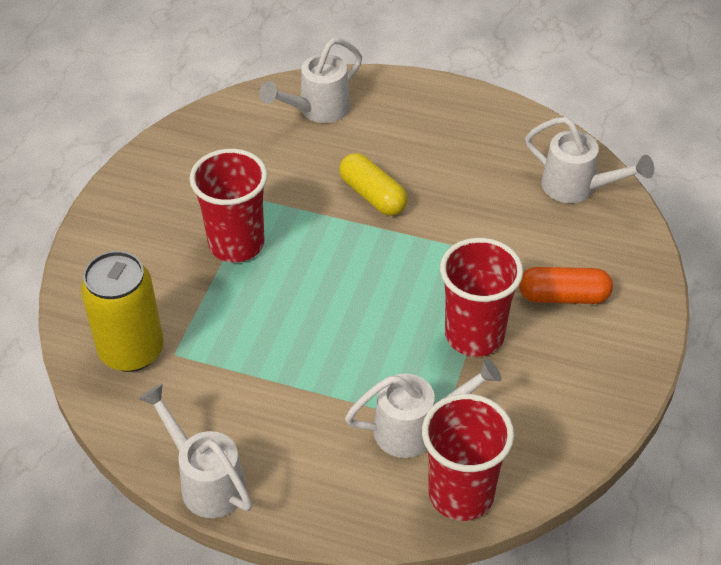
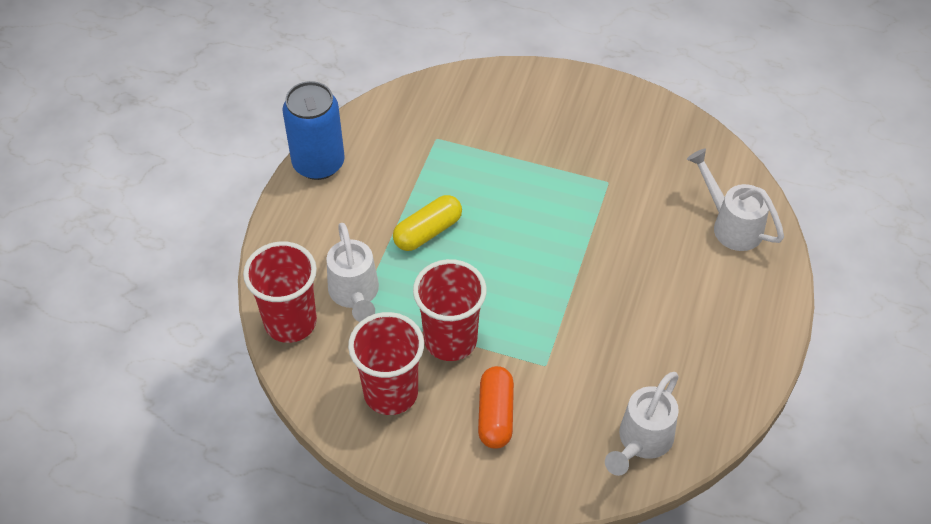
camera: 90 degrees right, 5 degrees up
yellow can [80,251,164,372] -> none
white watering can [139,384,252,518] -> blue can [282,81,345,180]
red cup [189,149,268,262] -> red cup moved to [348,312,424,415]
yellow capsule [339,153,407,216] -> yellow capsule moved to [393,195,462,251]

